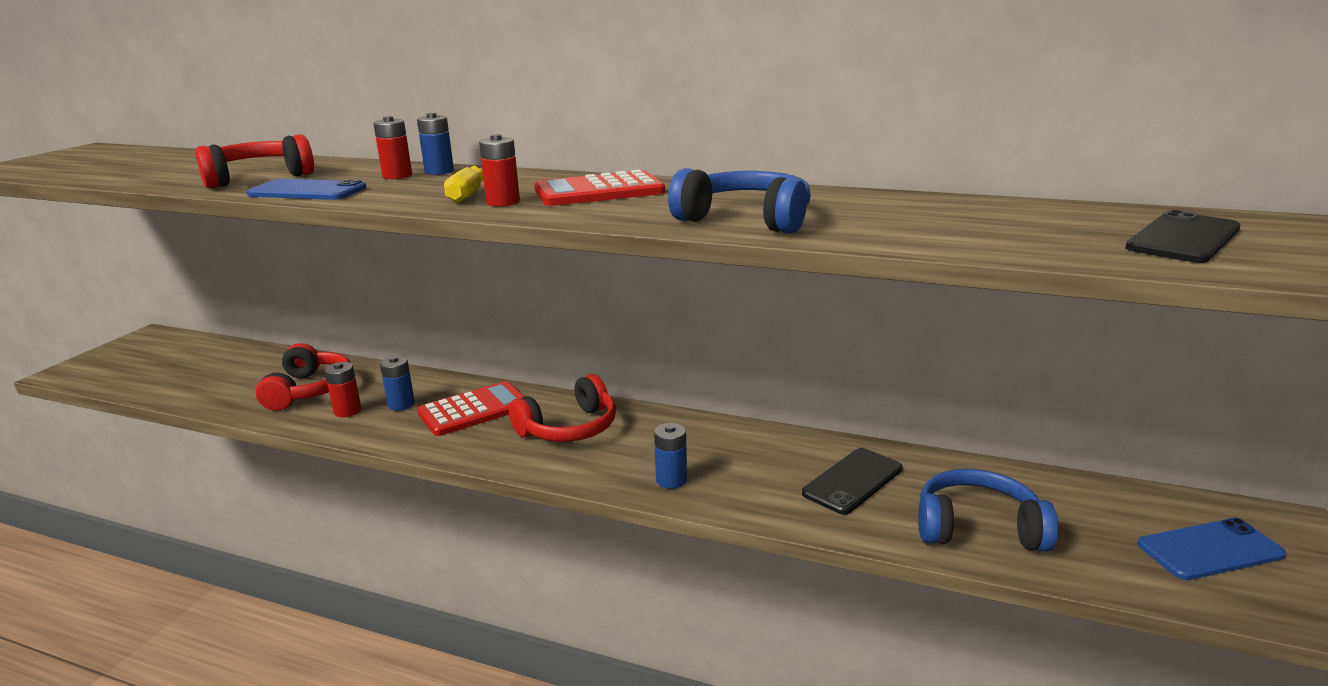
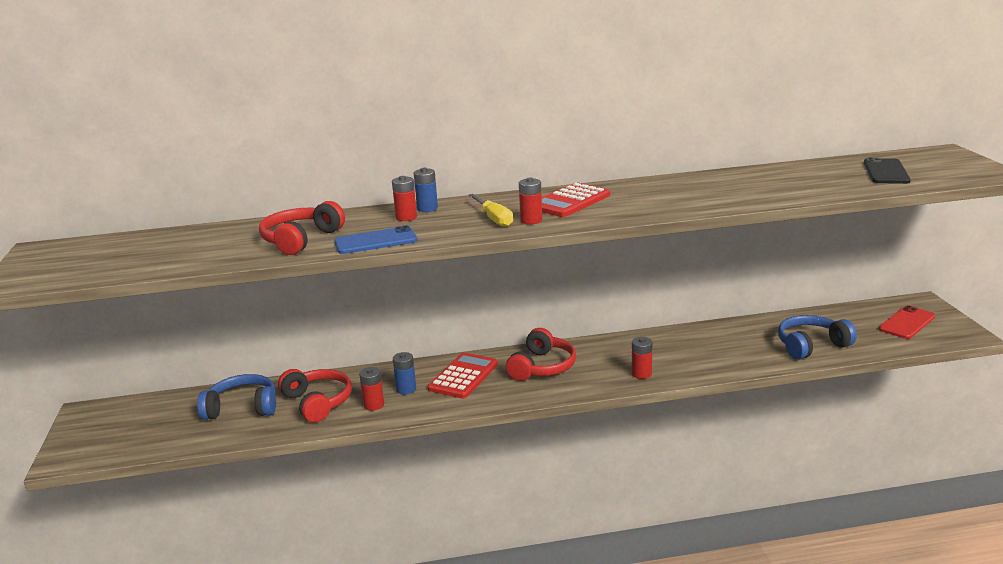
camera: 30 degrees left, 0 degrees up
blue battery [654,423,687,489] -> red battery [632,337,653,379]
blue headphones [668,168,811,234] -> blue headphones moved to [197,374,276,420]
black phone [802,448,903,515] -> none
blue phone [1138,518,1286,580] -> red phone [879,305,935,339]

